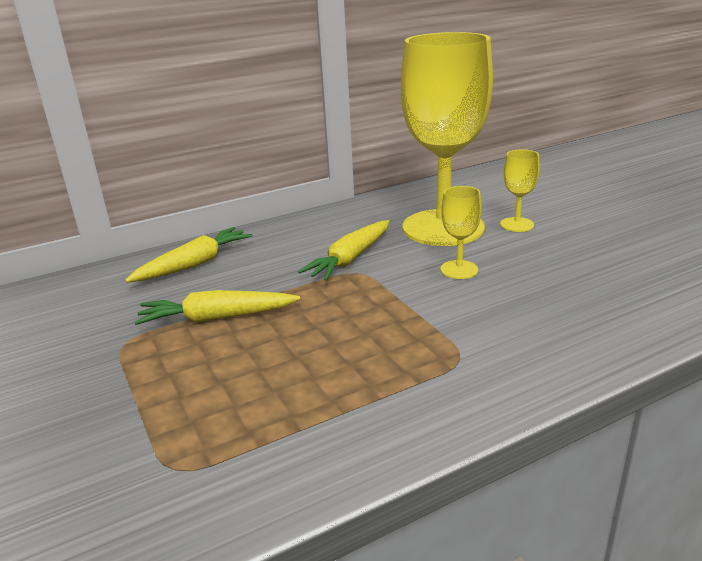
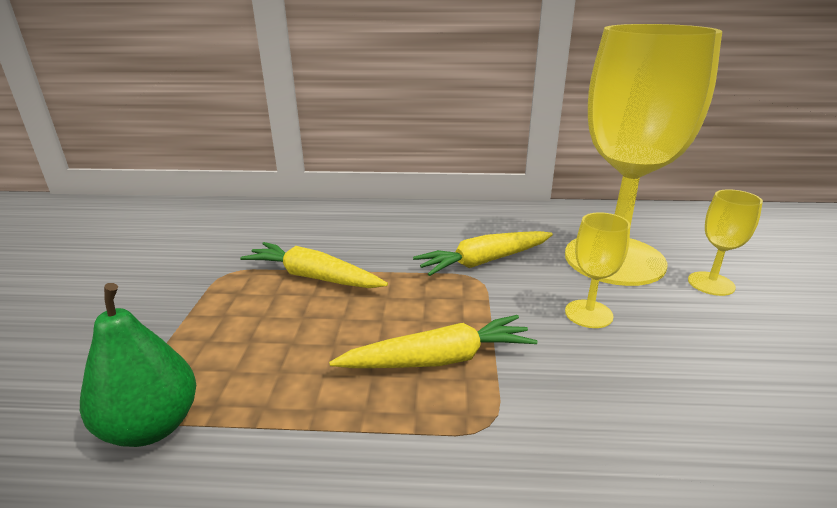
camera: 30 degrees right, 0 degrees up
yellow carrot [125,227,253,283] -> yellow carrot moved to [329,315,538,368]
none -> green pear [80,283,196,447]

